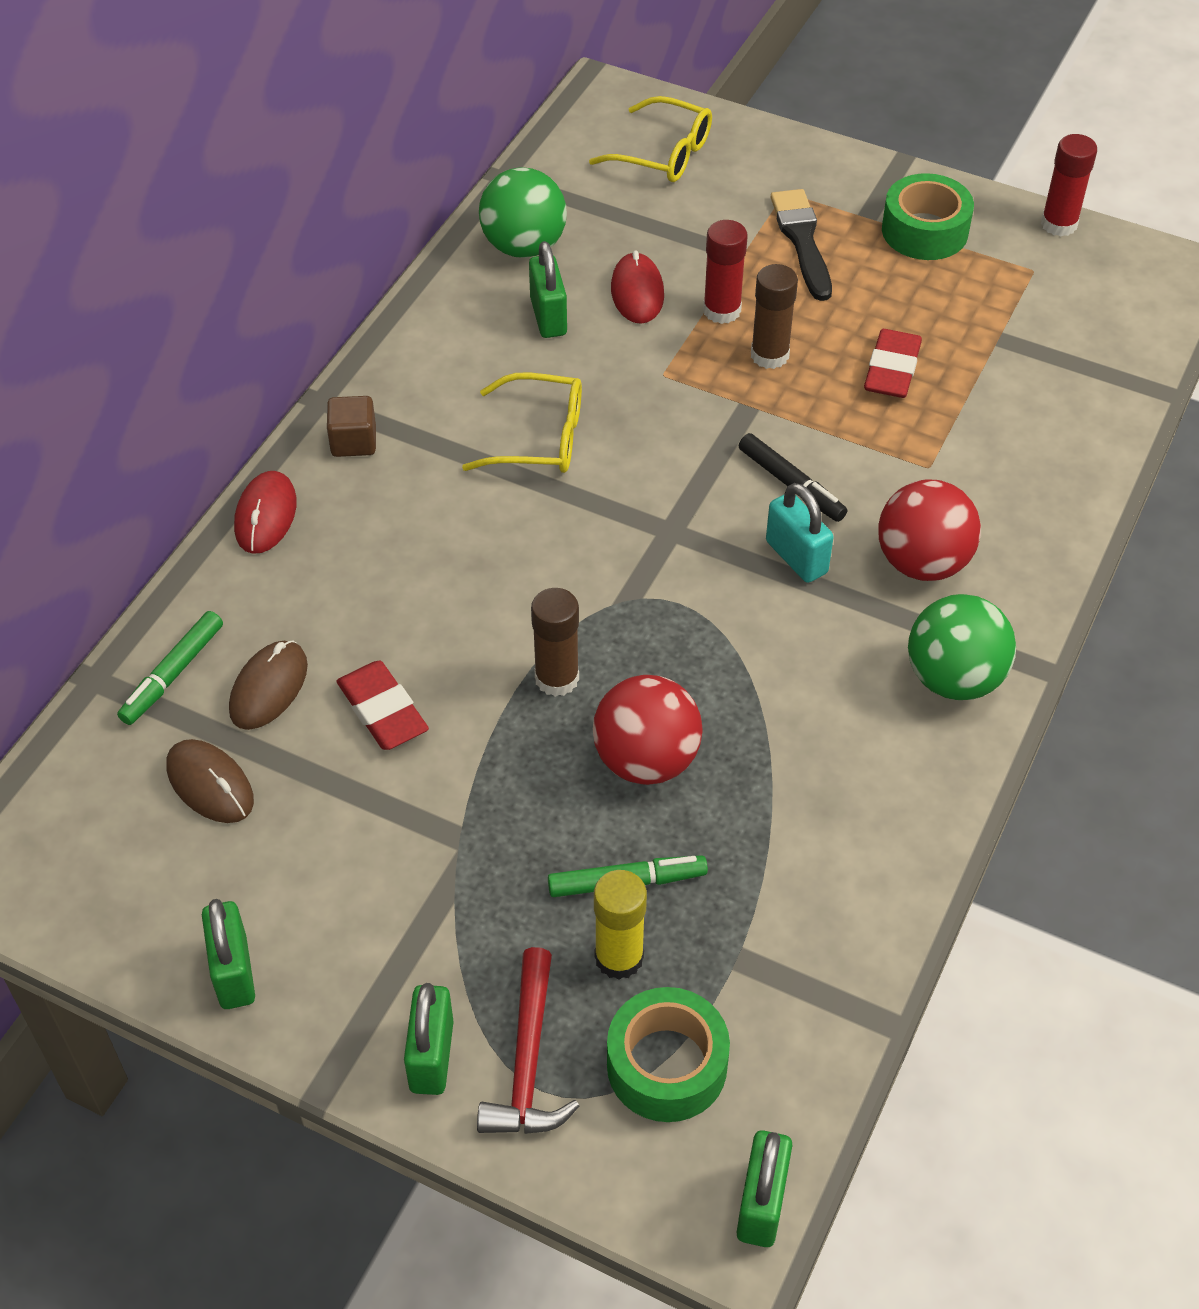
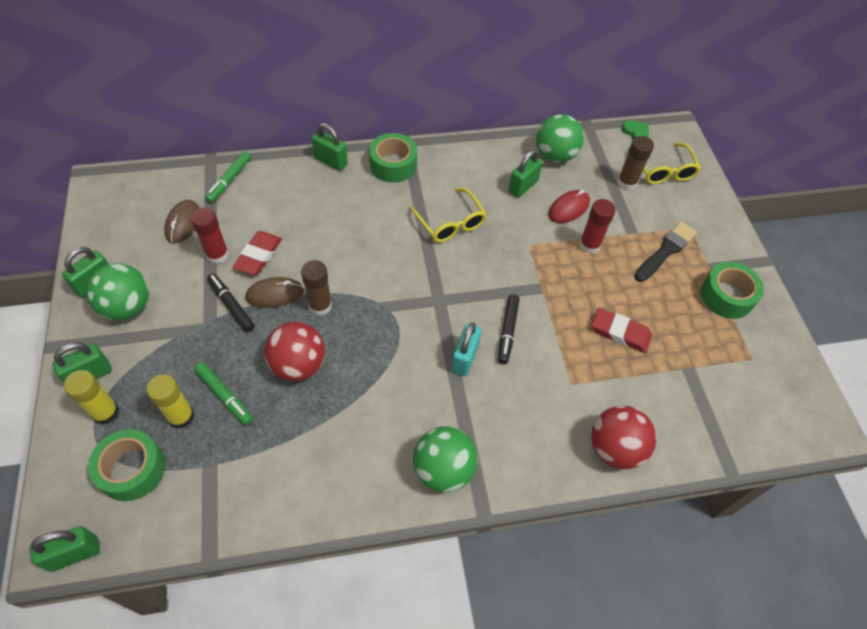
camera: 50 degrees right, 5 degrees up
green marker [117,611,223,725] -> green marker turned 60 degrees counterclockwise [205,151,251,203]
brown mouse [229,640,308,730] -> brown mouse moved to [245,277,304,308]
red mouse [234,471,297,554] -> green padlock [312,123,348,171]
brown cube [327,396,376,457] -> green tape [369,133,417,183]
red hammer [477,947,579,1134] -> yellow glue stick [64,370,119,425]
brown glue stick [751,264,798,369] -> brown glue stick moved to [617,136,654,190]
red eraser [864,329,922,398] -> red eraser turned 45 degrees clockwise [592,308,652,353]
red ball [878,480,981,581] -> red ball moved to [591,406,657,469]
red glue stick [1041,134,1097,236] -> red glue stick moved to [191,207,229,264]
none -> green ball [86,263,149,320]
none -> black marker [207,274,255,332]
none -> green heart [622,120,649,140]

